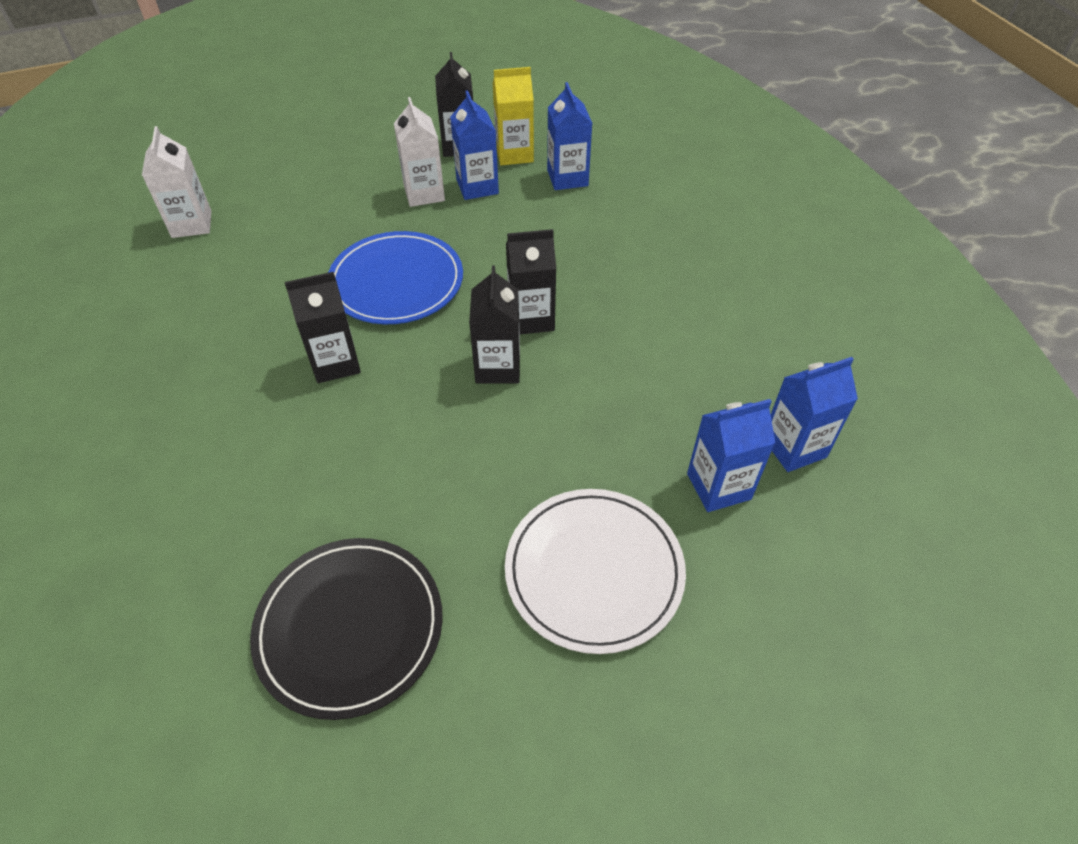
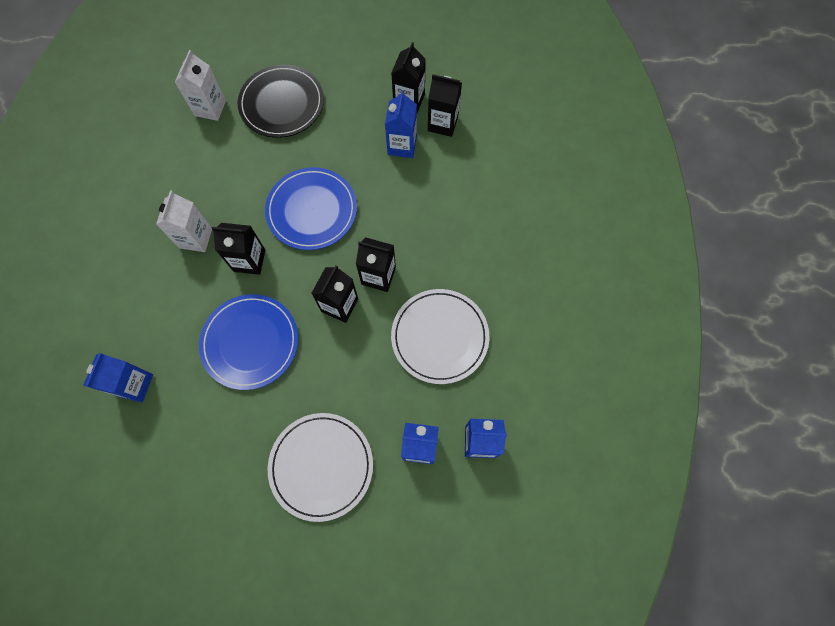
camera: 25 degrees right, 20 degrees up
black plate [250,538,443,720] -> black plate moved to [238,65,324,138]
white carton [394,97,445,207] -> white carton moved to [156,190,212,252]
yellow carton [493,67,534,165] -> black carton [428,74,462,137]
blue carton [547,82,593,190] -> blue carton moved to [83,353,153,403]
none -> blue plate [199,294,298,390]
none -> white plate [391,289,489,384]

